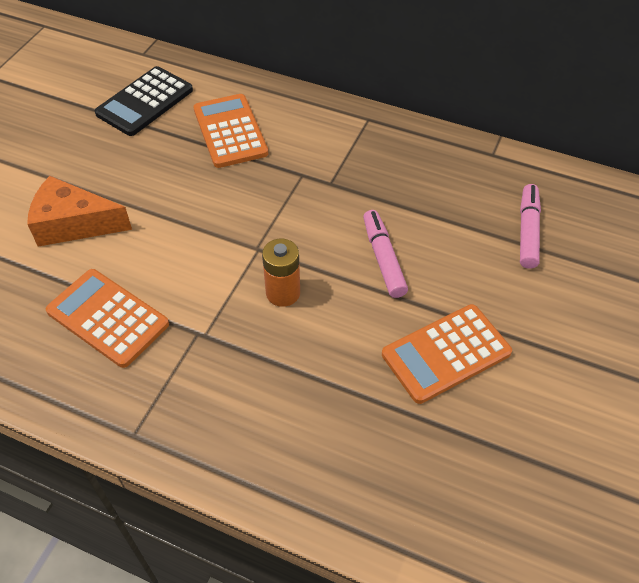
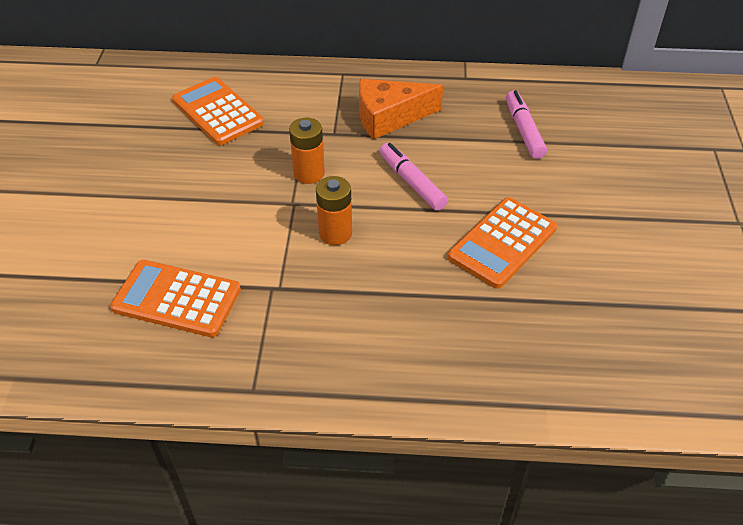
camera: 20 degrees left, 5 degrees down
orange cheese [27,176,132,247] -> orange cheese moved to [359,79,443,140]
black calculator [95,66,193,136] -> none
none -> orange battery [289,118,325,184]

